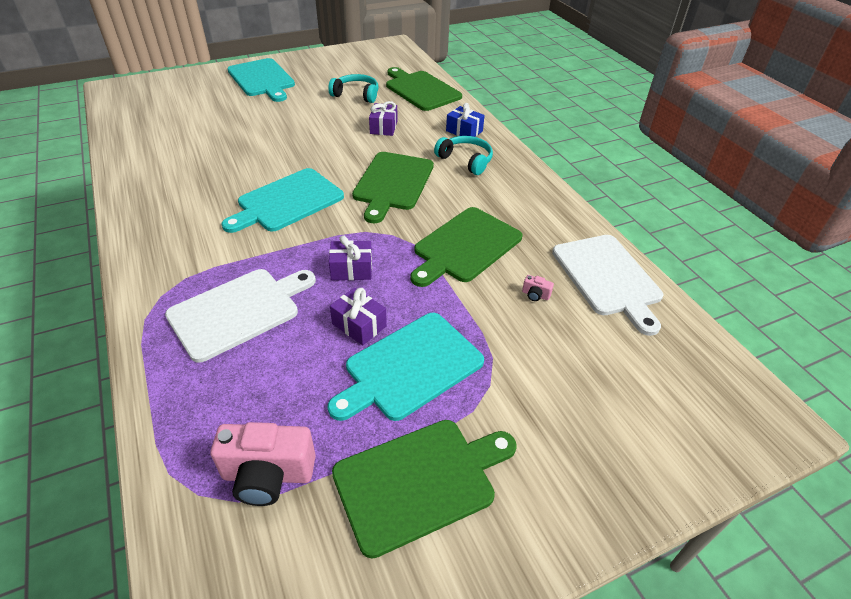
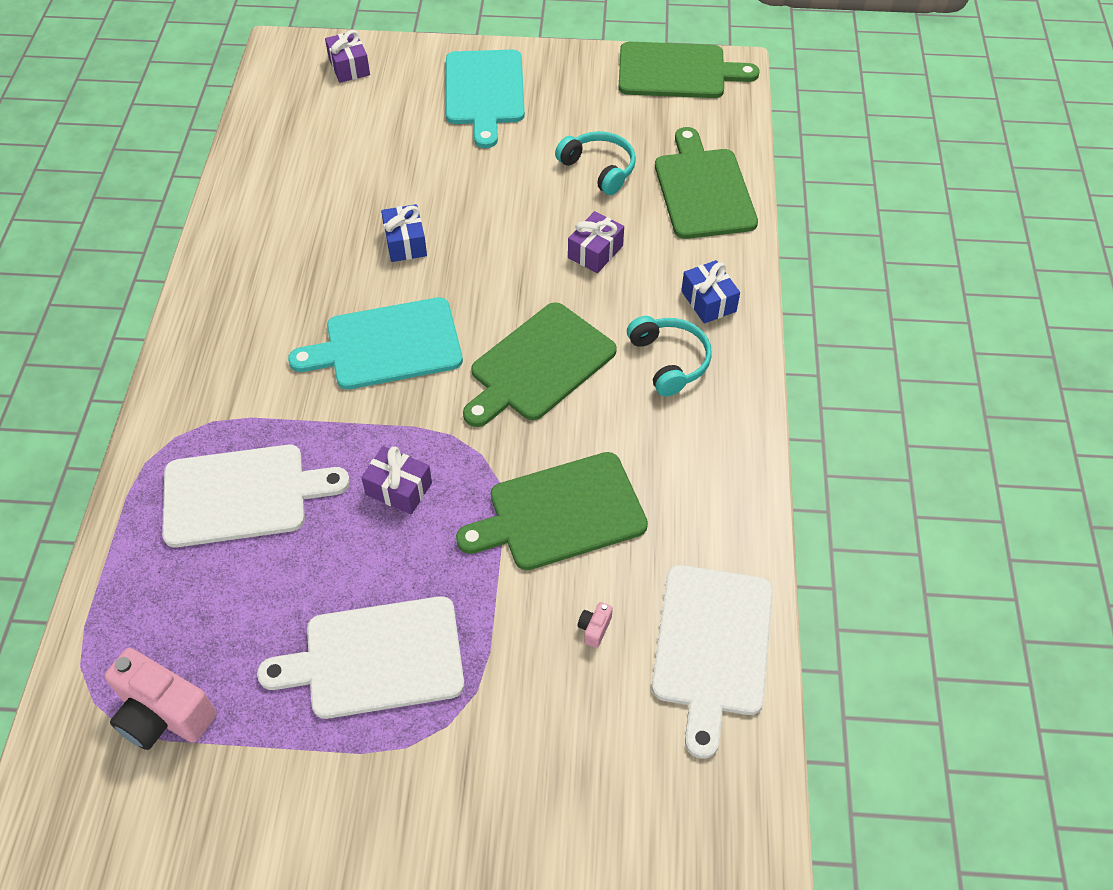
camera: 30 degrees right, 10 degrees up
turquoise cutting board [328,313,484,421] -> white cutting board [257,596,465,719]
purple gift [330,288,387,345] -> purple gift moved to [325,30,370,83]
green cutting board [332,420,517,559] -> green cutting board moved to [619,42,760,98]
pink camera [522,275,554,301] -> pink camera turned 60 degrees clockwise [577,602,613,648]
none -> blue gift [381,204,427,262]

